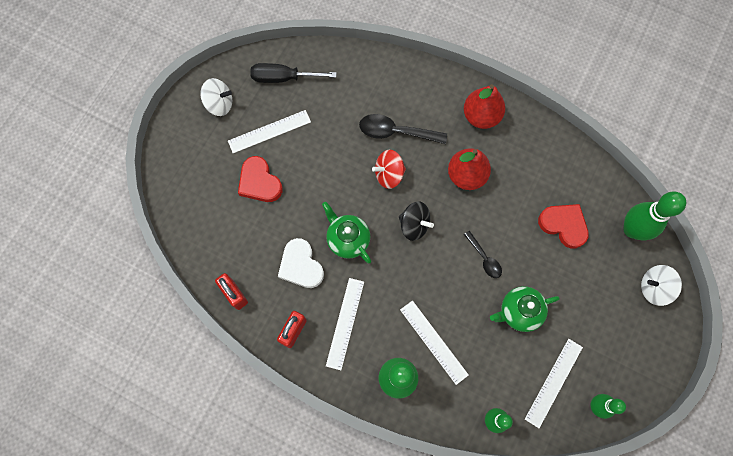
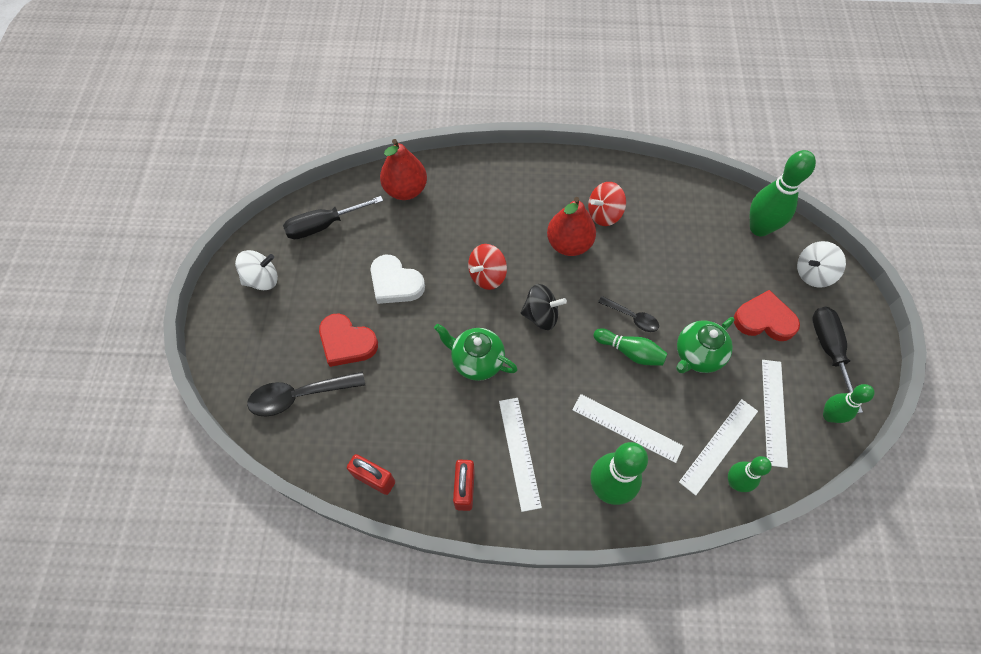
camera: 25 degrees left, 10 degrees down
white ruler [228,110,311,153] -> white ruler moved to [679,399,758,496]
white heart [278,238,324,288] -> white heart moved to [371,255,425,304]
black spoon [359,114,447,144] -> black spoon moved to [247,371,365,417]
red pear [464,84,505,129] -> red pear moved to [380,139,427,200]
red heart [538,204,589,249] -> red heart moved to [734,290,800,341]
none -> red spinning top [588,182,626,226]
none -> green bowling pin [594,328,668,366]
none -> black screwdriver [812,307,863,413]

